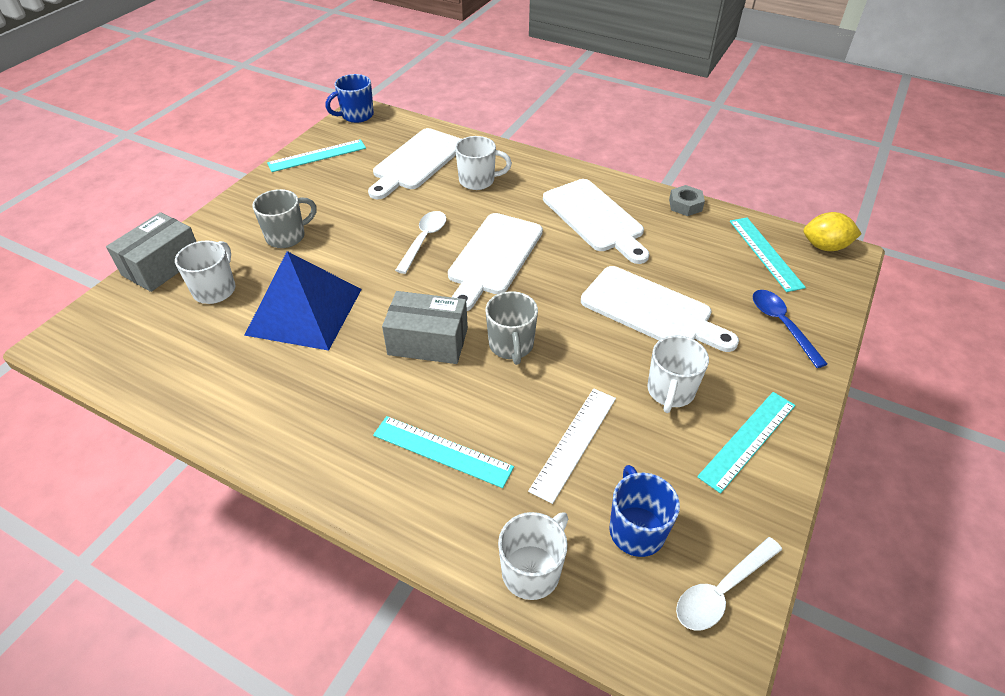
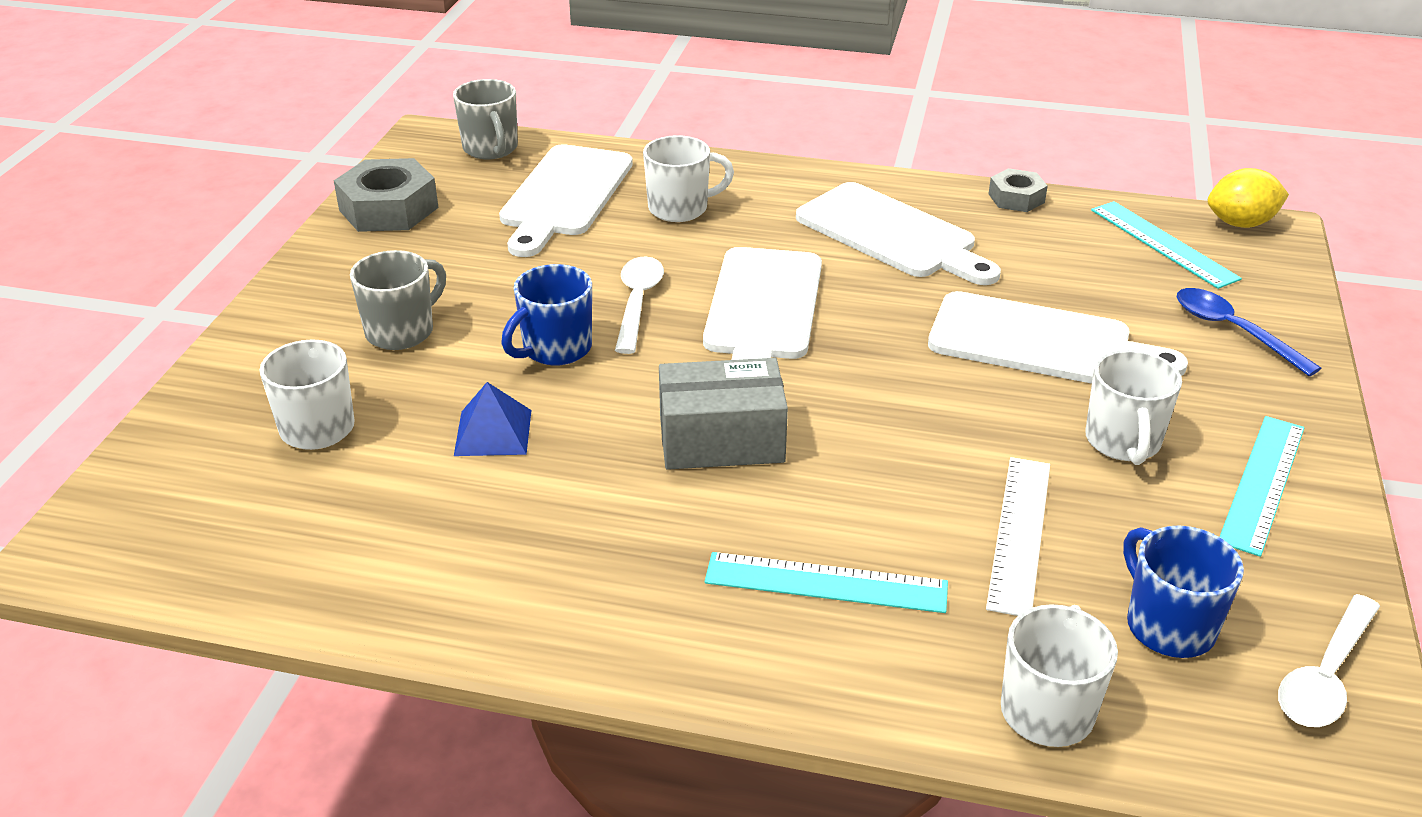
camera: 15 degrees left, 10 degrees down
grey box [106,212,196,292] -> none
blue pyramid [244,251,362,351] -> blue pyramid [454,382,531,456], size x0.47
turquoise ruler [267,139,366,172] -> grey nut [334,158,439,232]
blue mug [325,74,374,123] -> blue mug moved to [501,264,592,366]
grey mug [486,291,538,365] -> grey mug moved to [453,79,518,159]

